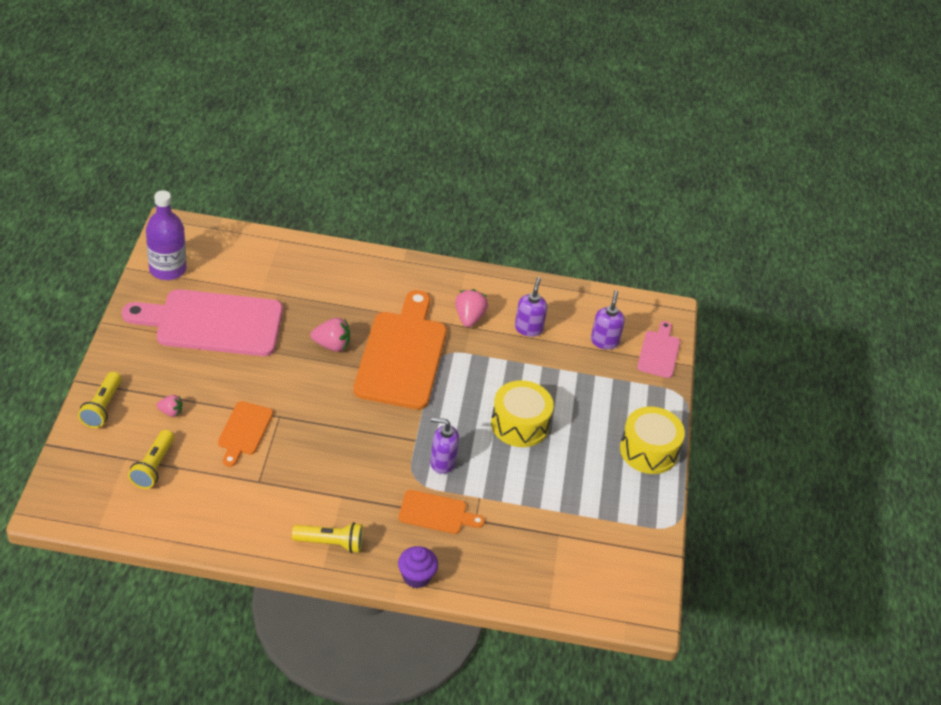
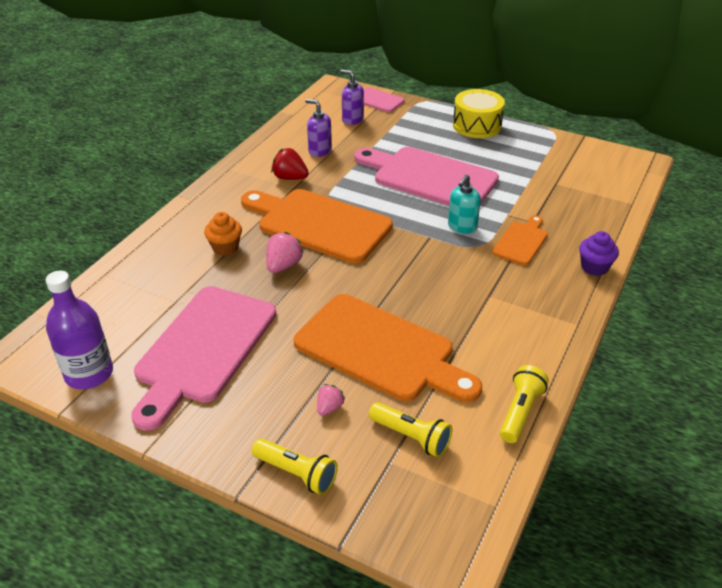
camera: 65 degrees left, 5 degrees down
orange cutting board [218,401,273,467] -> orange cutting board [294,294,482,402], size x2.03
yellow flashlight [292,522,363,553] -> yellow flashlight moved to [500,365,549,443]
purple soap dispenser [430,417,459,474] -> turquoise soap dispenser [448,174,481,234]
pink strawberry [455,289,488,327] -> red strawberry [271,148,309,180]
yellow drum [491,380,554,447] -> pink cutting board [354,147,499,206]
none -> orange cupcake [204,212,242,256]

